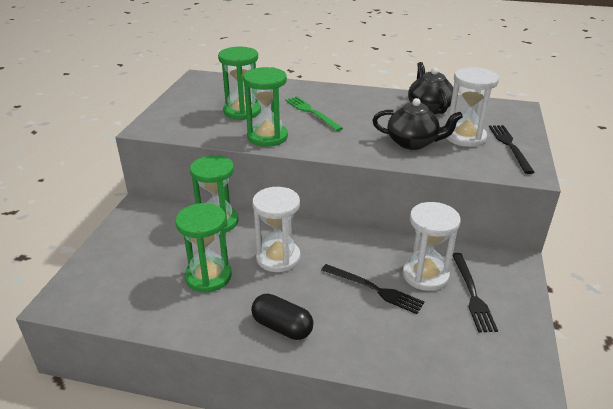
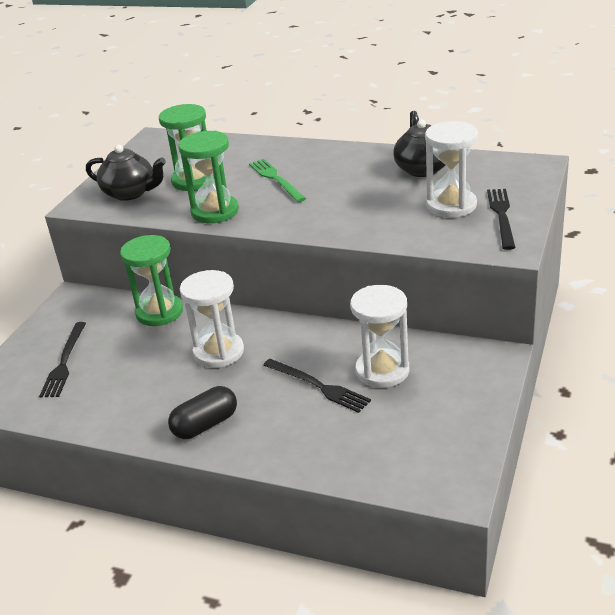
camera: 10 degrees right, 0 degrees up
green hourglass [175,203,232,293] -> none
black capsule [251,294,313,340] -> black capsule turned 75 degrees counterclockwise [168,386,237,439]
black teapot [372,98,463,150] -> black teapot moved to [86,145,166,201]
black fork [453,253,498,333] -> black fork moved to [39,322,86,397]

